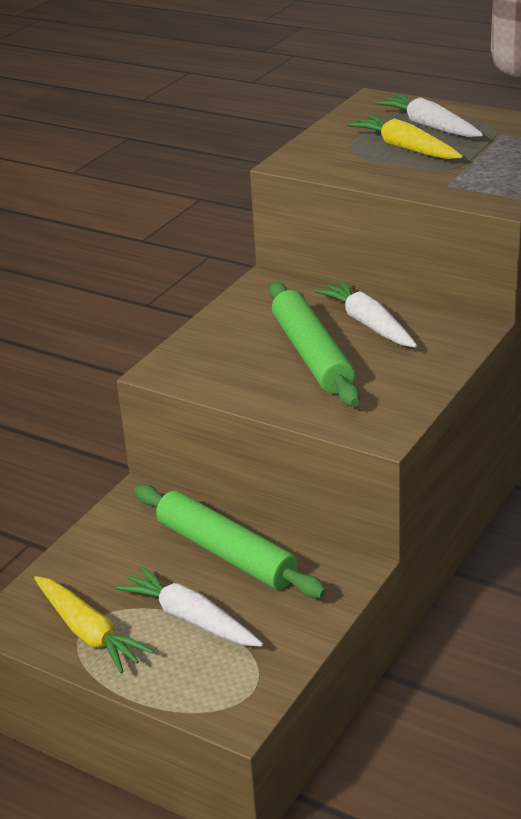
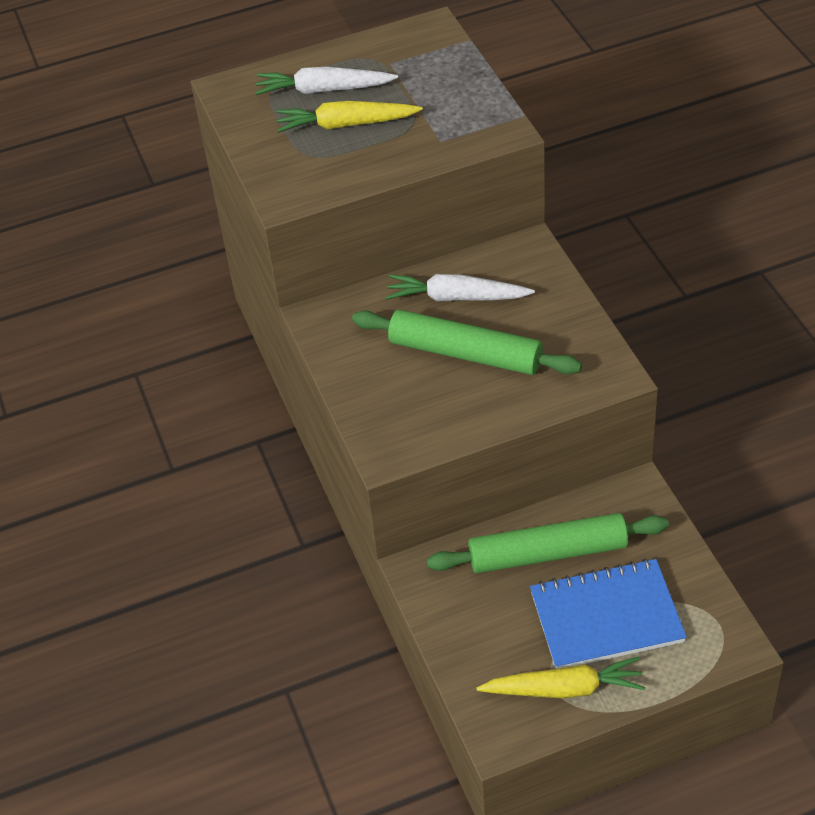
camera: 50 degrees left, 15 degrees up
white carrot [116,566,263,647] -> blue notebook [530,559,687,669]

